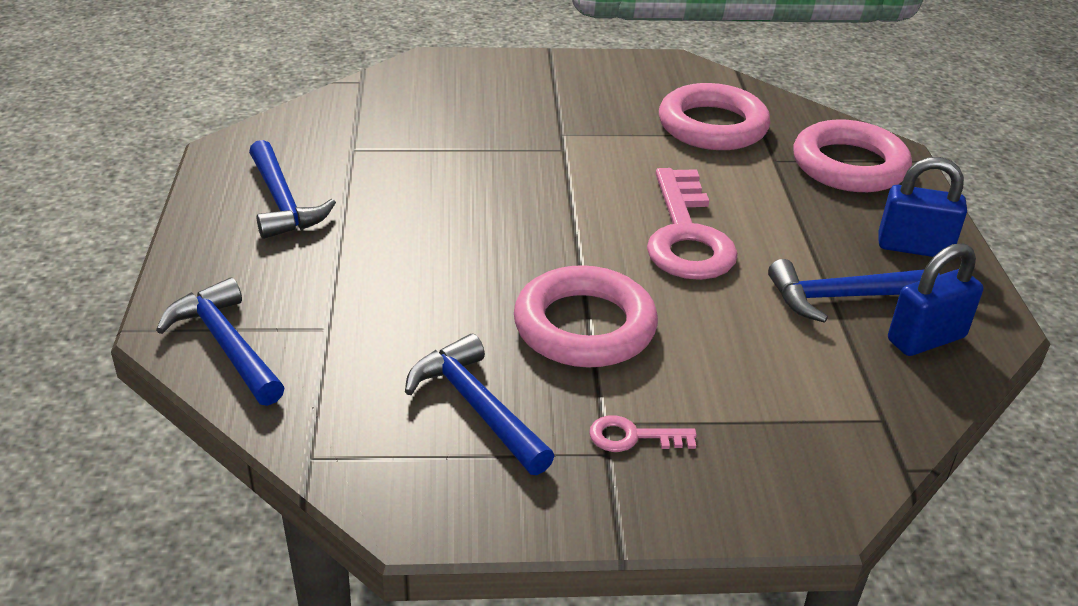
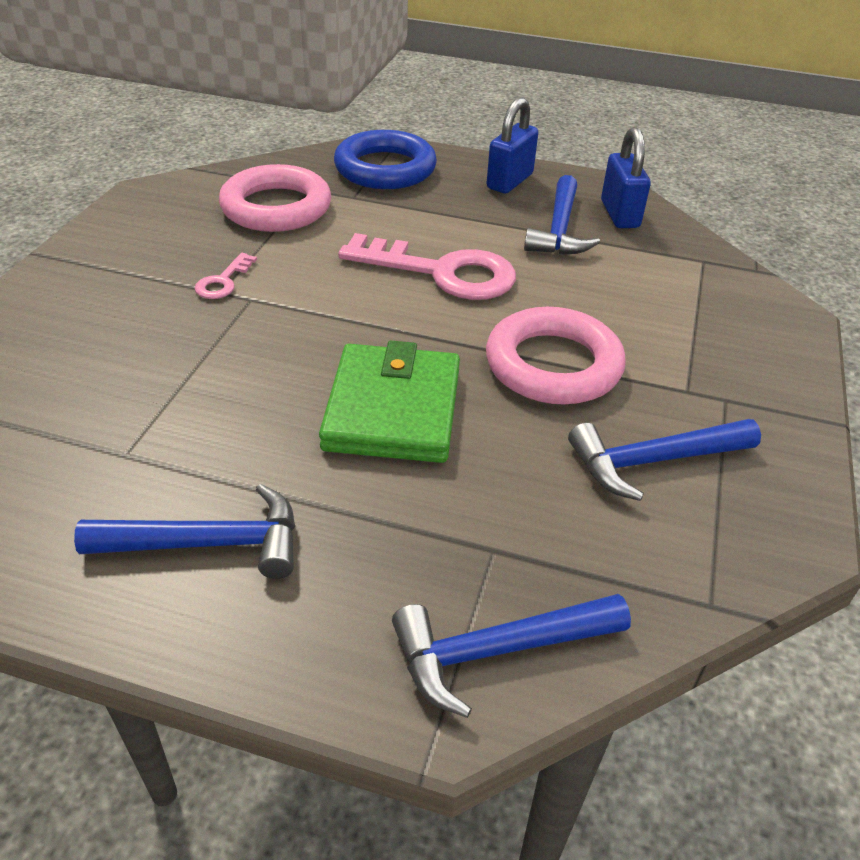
camera: 70 degrees left, 5 degrees up
pink key [589,415,697,452] -> pink key moved to [195,253,257,299]
pink ring [793,120,912,192] -> blue ring [334,130,437,189]
none -> green wallet [319,341,460,463]

